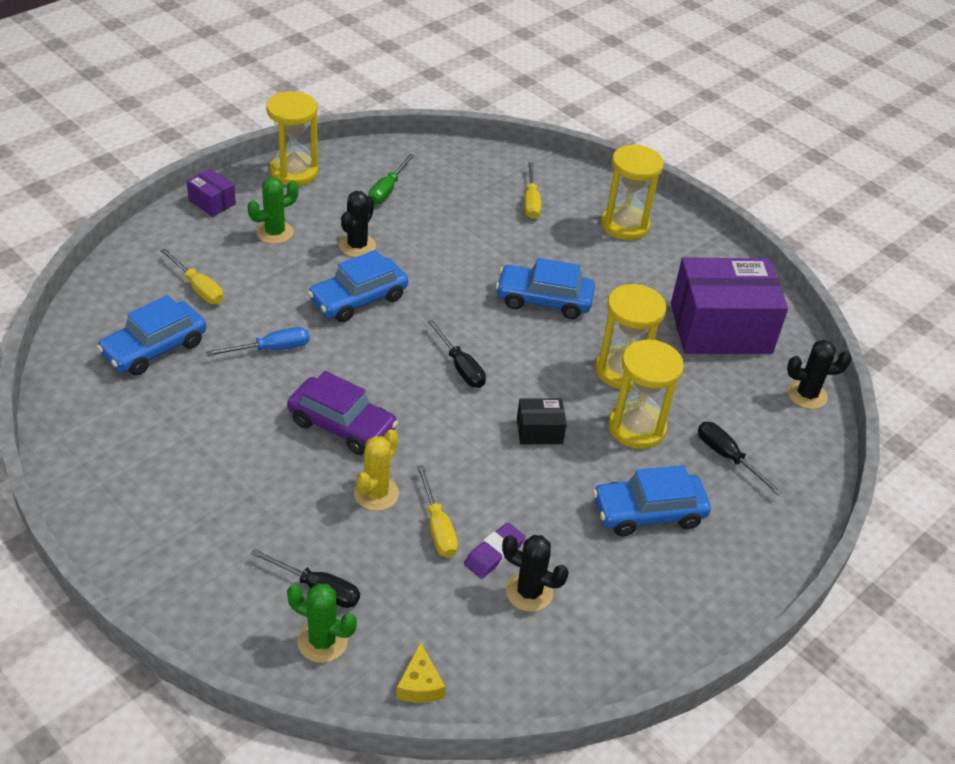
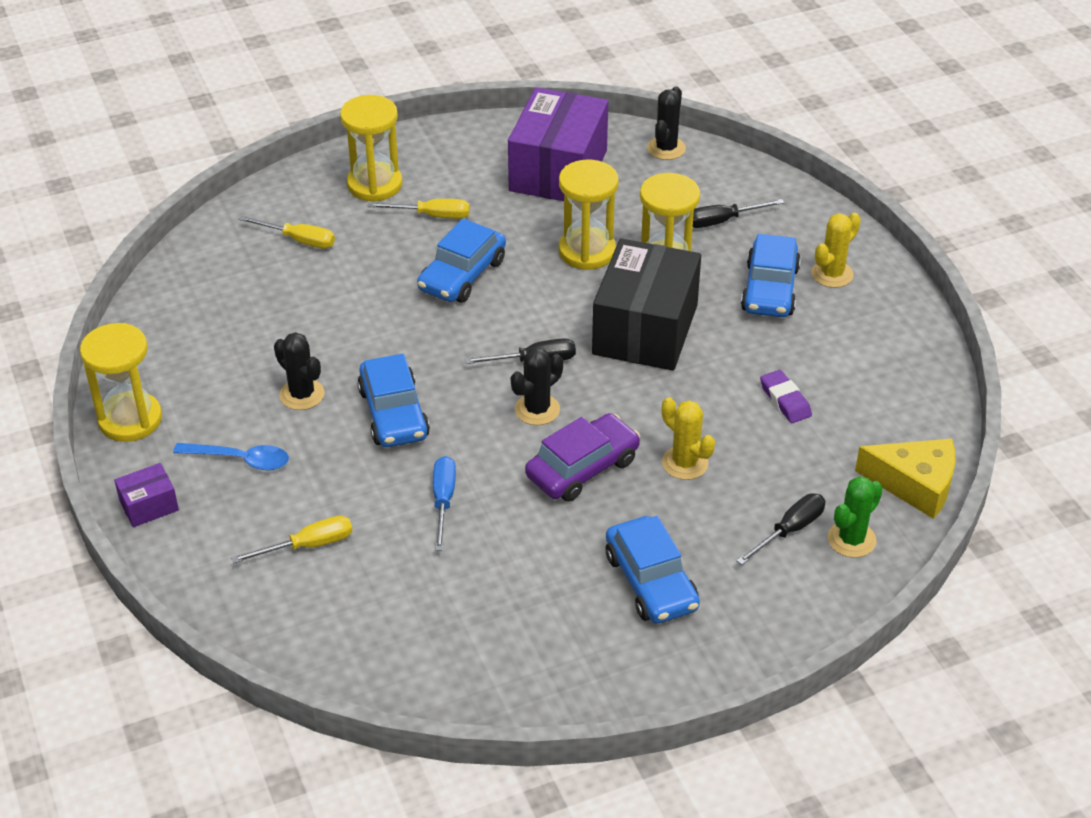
camera: 65 degrees left, 0 degrees up
blue car [97,295,206,376] -> blue car moved to [606,516,700,624]
green cactus [248,177,299,244] -> blue spoon [173,443,289,470]
green screwdriver [368,154,415,205] -> none
yellow cheese [396,642,445,703] -> yellow cheese [855,439,955,519], size x1.81
yellow screwdriver [417,465,458,558] -> yellow screwdriver moved to [368,199,470,219]
black cactus [502,535,569,612] -> black cactus moved to [511,347,563,425]
black box [517,398,567,444] -> black box [592,238,701,371], size x2.31
none -> yellow cactus [811,212,861,288]

